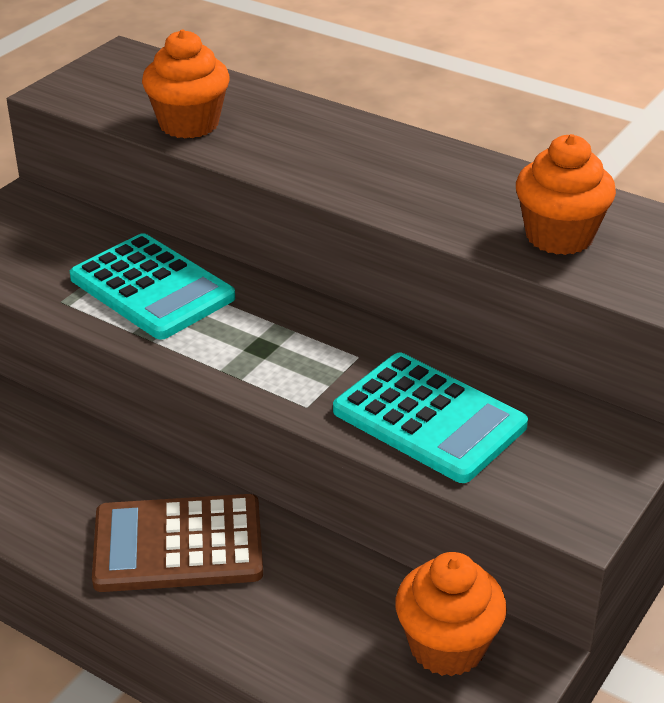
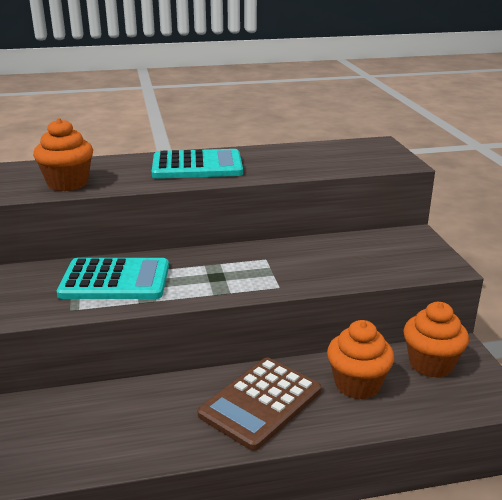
camera: 45 degrees left, 10 degrees down
turquoise calculator [333,352,528,483] -> turquoise calculator moved to [152,149,243,179]
orange cupcake [516,134,616,255] -> orange cupcake moved to [327,320,394,400]

